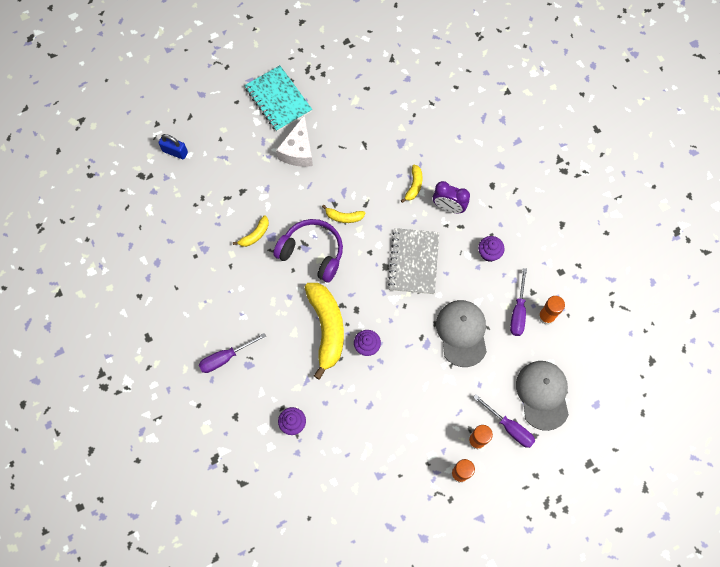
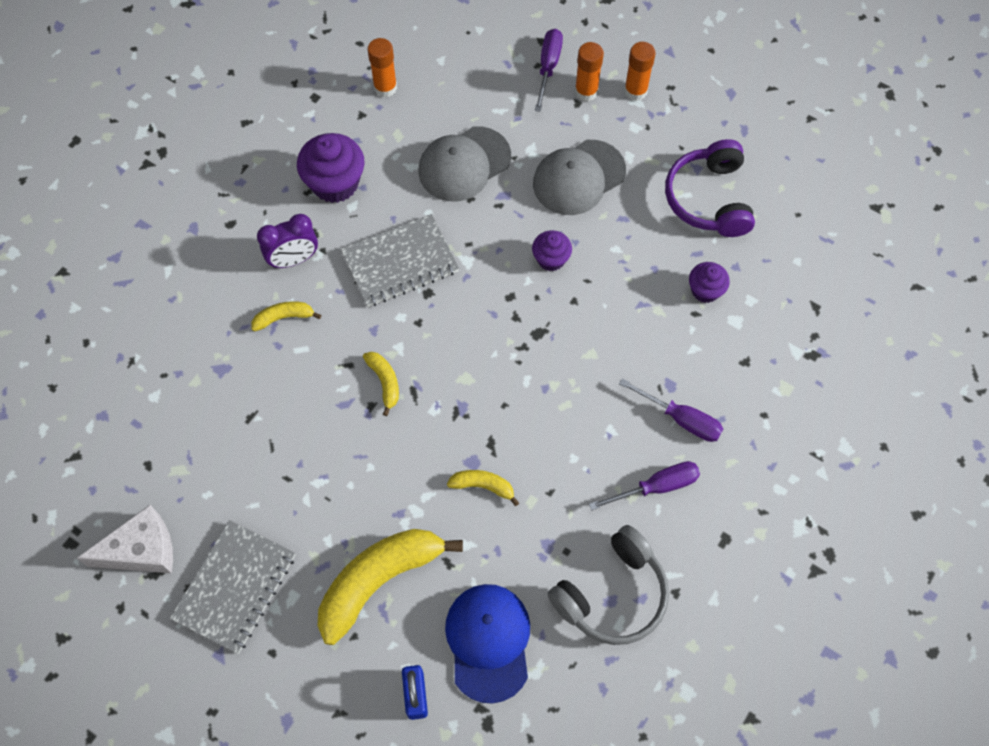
camera: 120 degrees left, 5 degrees down
turquoise notebook [244,65,312,132] -> grey notebook [170,520,295,654]
purple headphones [273,219,343,282] -> purple headphones moved to [665,139,755,237]
white cheese [276,115,313,167] -> white cheese moved to [77,505,173,573]
yellow banana [305,283,344,380] -> yellow banana moved to [318,529,463,645]
purple clock [433,181,470,213] -> purple clock turned 75 degrees clockwise [257,214,318,268]
purple cupcake [478,236,505,262] -> purple cupcake [297,133,365,203], size x1.72
purple screwdriver [510,268,527,336] -> purple screwdriver moved to [589,461,700,510]
grey cap [516,361,569,431] -> grey cap moved to [533,140,626,215]
none -> blue cap [445,584,530,703]
none -> grey headphones [548,525,669,645]

